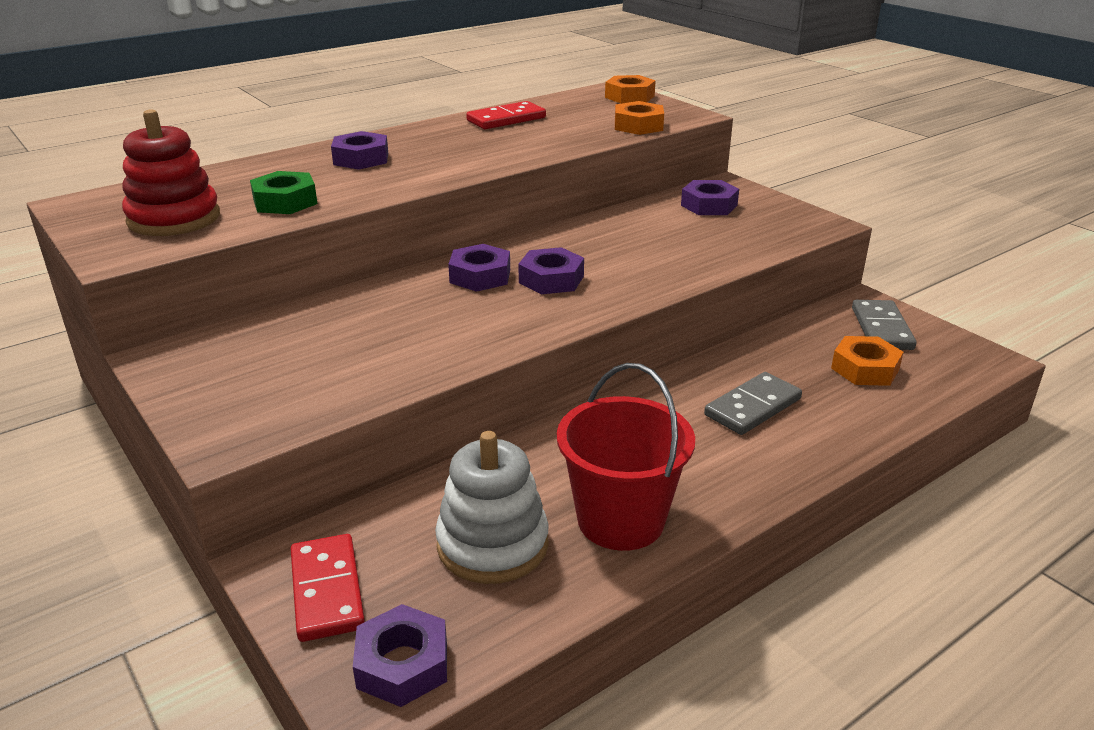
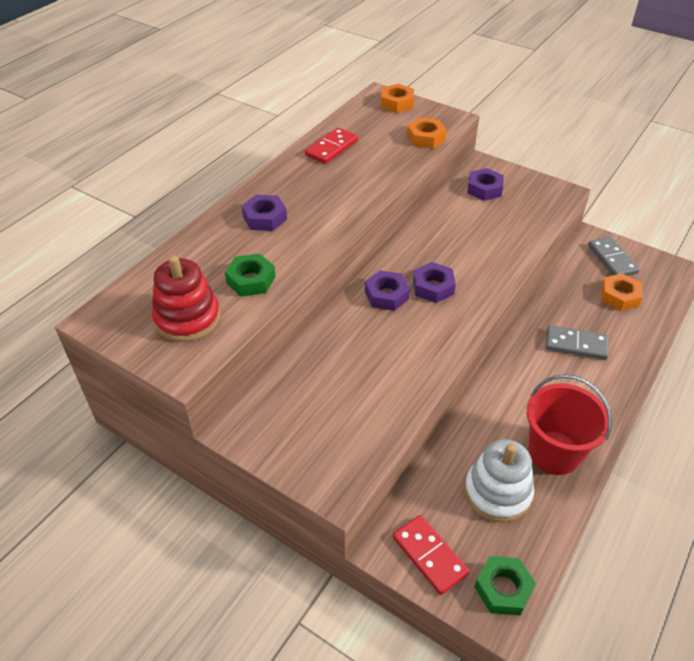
camera: 20 degrees left, 15 degrees up
purple nut [353,604,447,707] -> green nut [474,556,536,615]
grey domino [704,372,802,435] -> grey domino turned 75 degrees clockwise [546,325,608,360]

